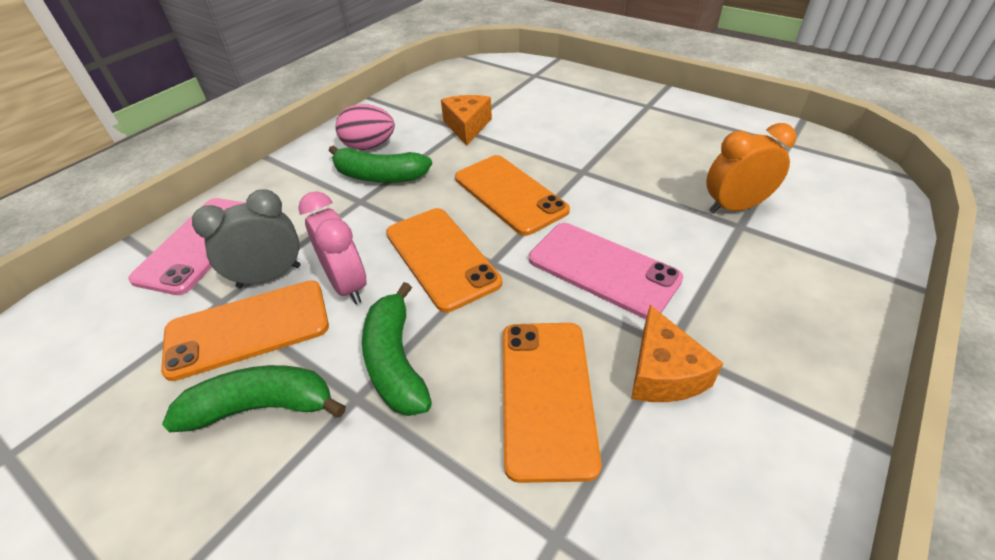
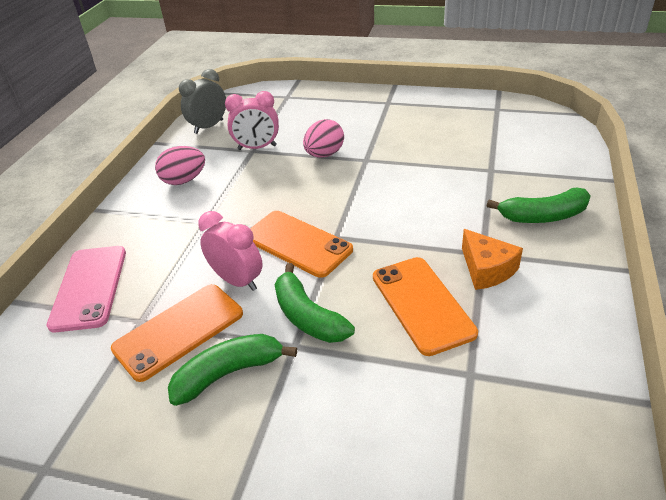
camera: 20 degrees left, 5 degrees down
grey clock [192,189,301,288] -> grey clock moved to [179,69,226,134]
green banana [329,145,432,183] -> green banana moved to [486,187,591,223]
orange cheese [441,95,492,146] -> pink clock [225,91,279,150]
orange phone [455,155,570,236] -> none
pink phone [529,223,683,319] -> none
orange clock [706,123,797,213] -> none
none -> pink egg [303,119,344,158]

